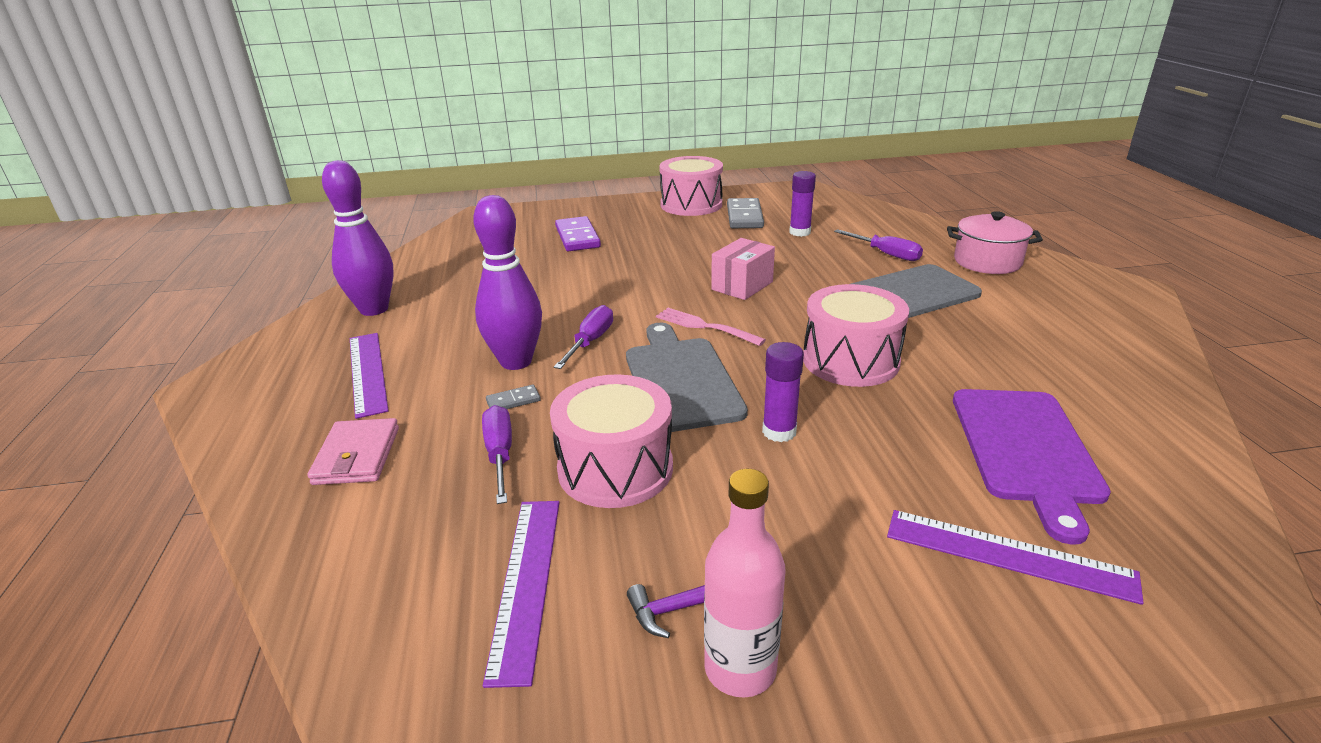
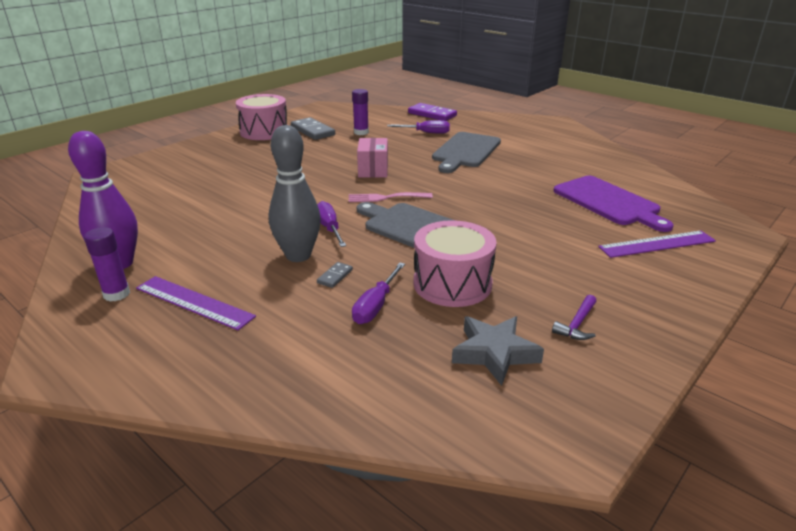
camera: 40 degrees left, 0 degrees up
pink wallet [307,418,399,485] -> none
purple bowling pin [473,195,542,370] -> grey bowling pin [269,125,321,262]
purple screwdriver [482,405,512,504] -> purple screwdriver turned 105 degrees counterclockwise [352,263,405,324]
purple ruler [483,501,560,688] -> grey star [452,316,544,386]
purple domino [555,216,601,251] -> purple domino moved to [408,103,457,121]
pink bottle [704,469,786,697] -> none
purple glue stick [762,342,804,442] -> purple glue stick moved to [84,227,130,302]
pink drum [803,284,909,387] -> none
pink pot [947,211,1043,274] -> none

